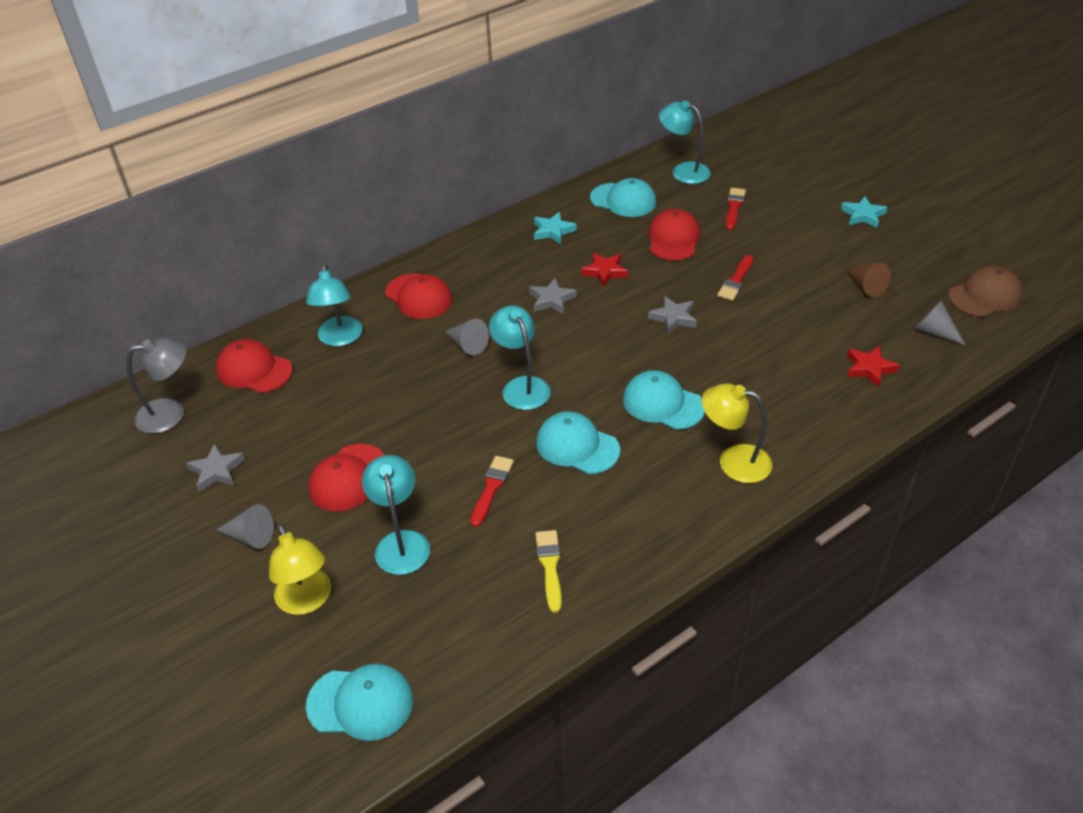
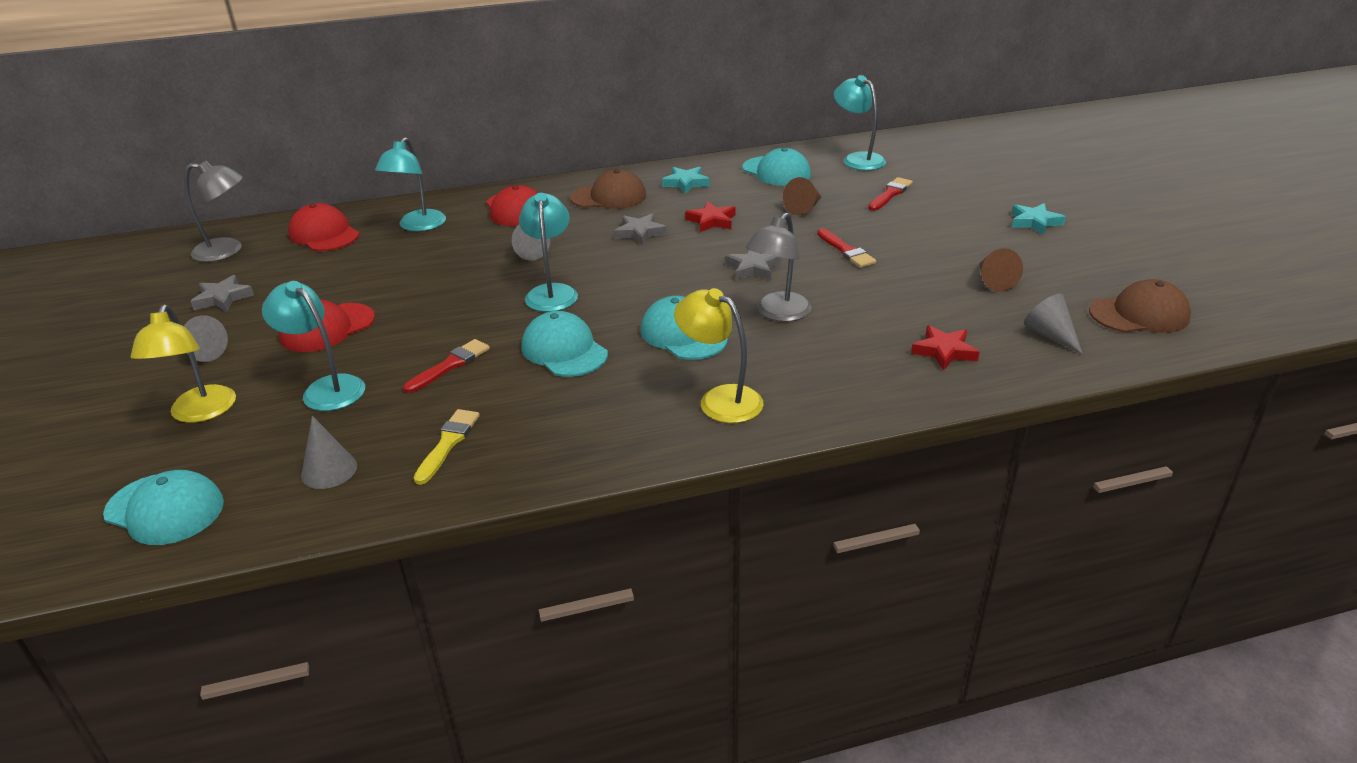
camera: 20 degrees right, 10 degrees down
turquoise lamp [362,455,430,575] -> turquoise lamp turned 60 degrees counterclockwise [262,281,365,411]
red cap [648,209,700,261] -> brown cone [783,177,822,215]
red brush [717,255,753,301] -> red brush turned 75 degrees counterclockwise [817,228,876,268]
none -> grey cone [301,416,357,489]
none -> brown cap [570,169,646,209]
none -> grey lamp [746,212,812,322]

